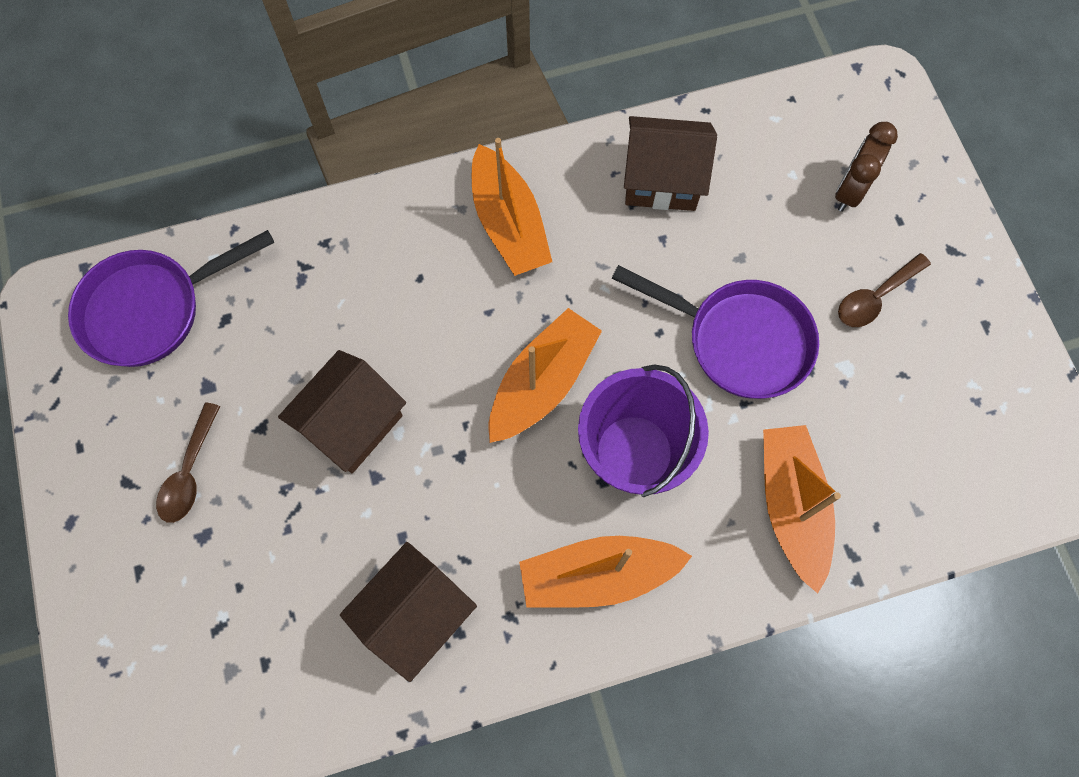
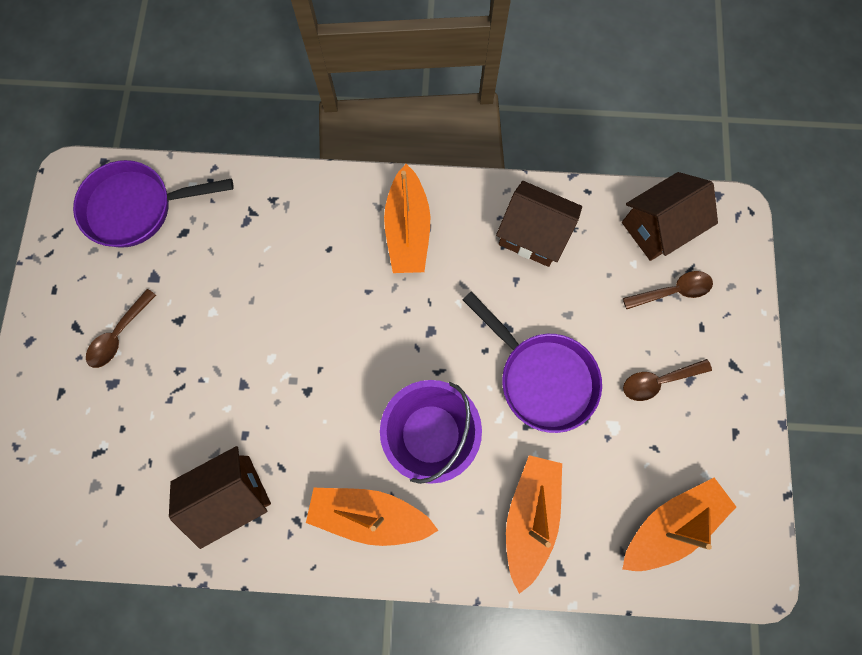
camera: 20 degrees right, 5 degrees up
brown house [278,350,406,473] -> brown house moved to [622,172,718,261]
orange boat [489,308,602,443] -> orange boat moved to [622,478,736,571]
brown clock [835,122,898,212] -> brown spoon [623,271,713,309]

